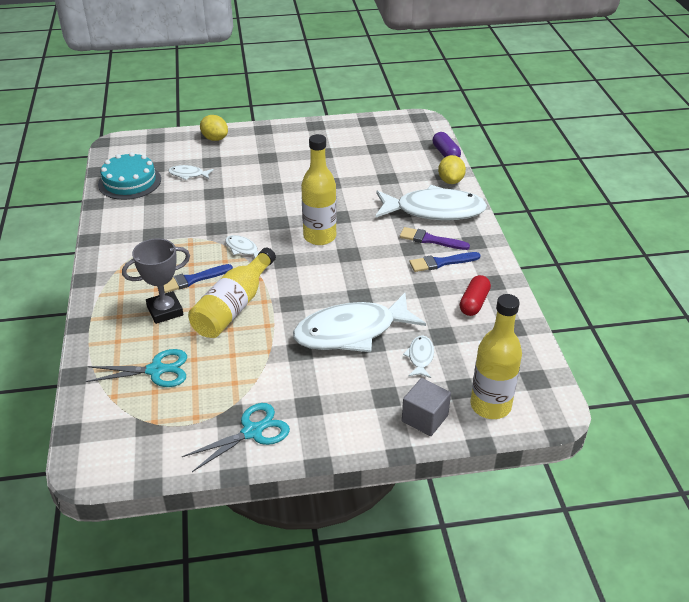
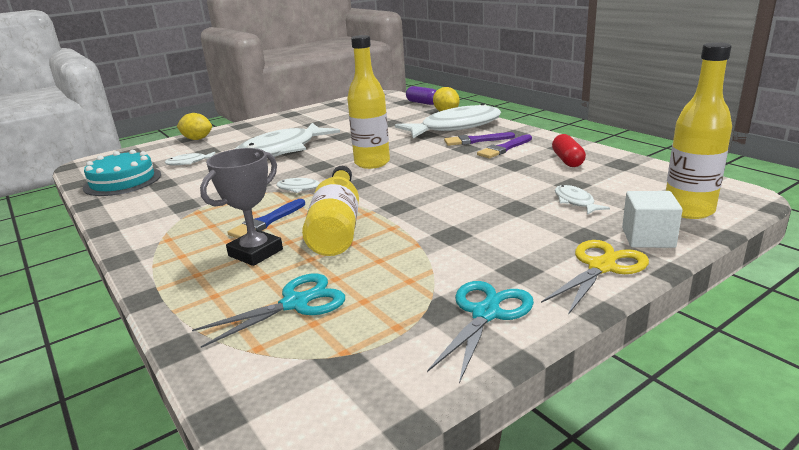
camera: 25 degrees left, 15 degrees down
white fish [293,293,426,352] -> white fish moved to [235,123,340,157]
grey cube [402,378,451,436] -> white cube [622,191,683,248]
blue brush [410,252,481,272] -> purple brush [477,134,532,158]
none -> yellow scissors [541,240,649,315]

